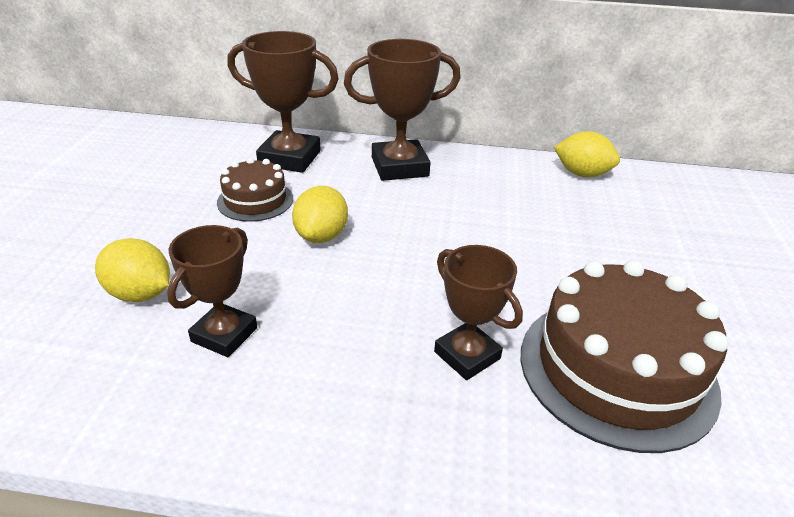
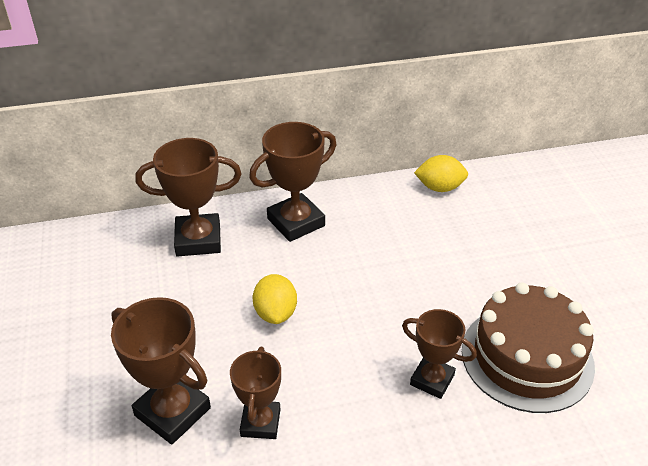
camera: 20 degrees left, 5 degrees up
yellow lemon [95,238,170,302] -> brown trophy [111,297,211,445]
brown cake [217,158,293,222] -> none

